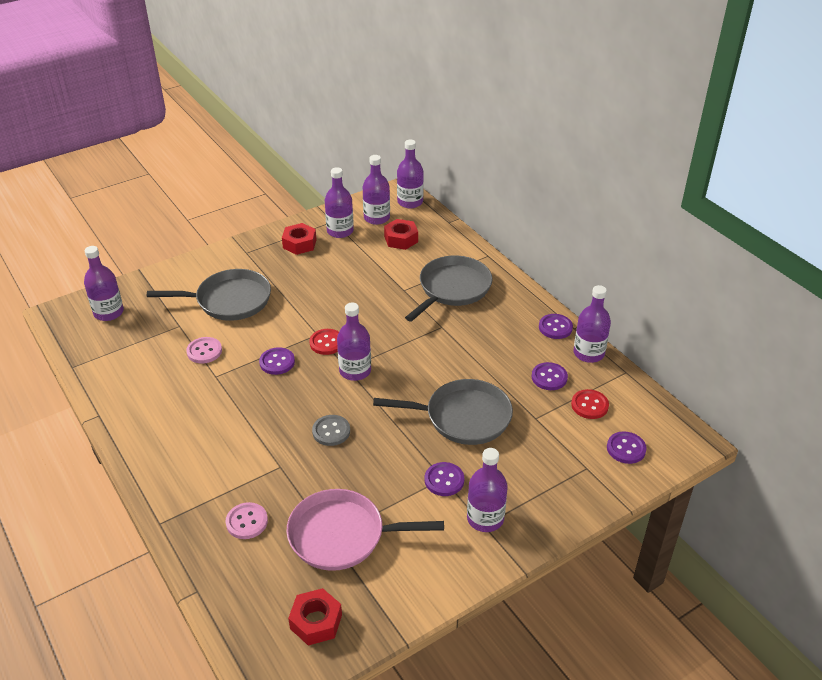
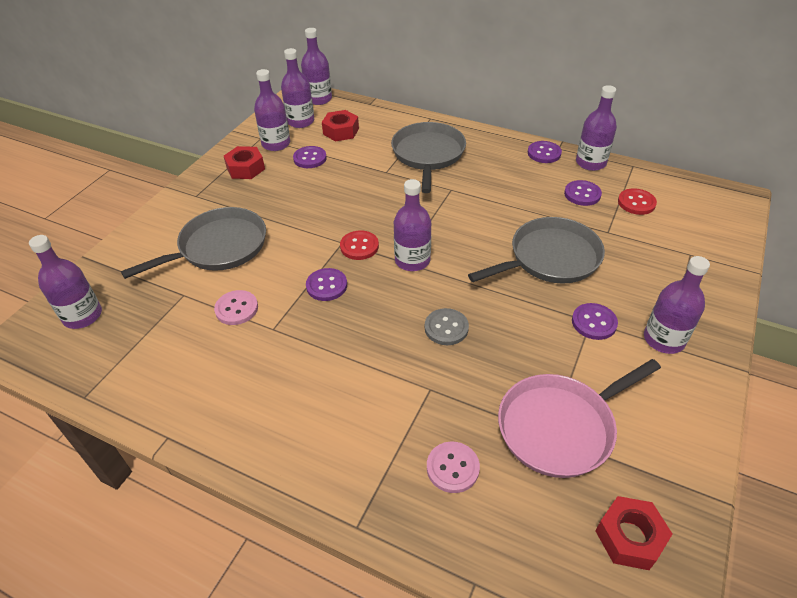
camera: 30 degrees left, 5 degrees up
purple button [607,431,647,464] -> purple button moved to [293,146,327,168]

